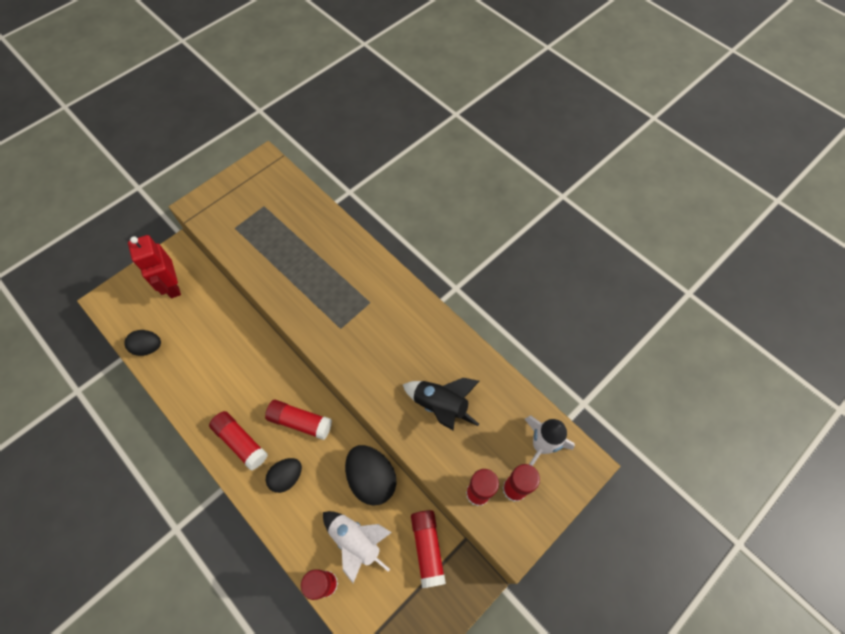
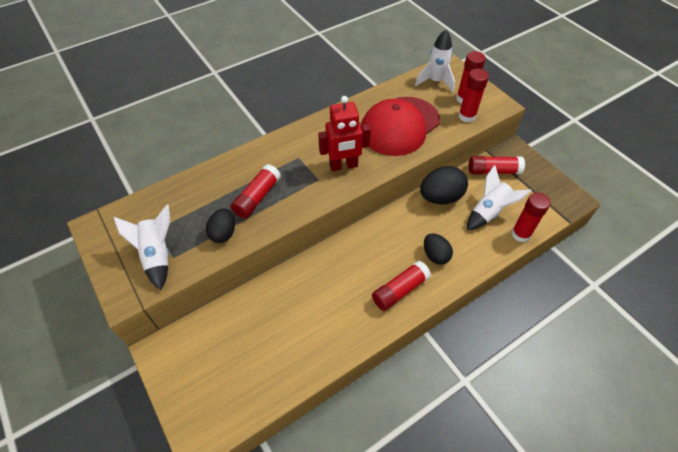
camera: 80 degrees left, 10 degrees down
black egg [124,330,161,356] -> black egg moved to [206,209,235,243]
red robot [128,235,181,298] -> red robot moved to [318,96,371,171]
red glue stick [265,400,332,440] -> red glue stick moved to [231,164,281,219]
black rocket [403,378,480,431] -> red cap [361,97,440,156]
none -> white rocket [114,205,170,290]

